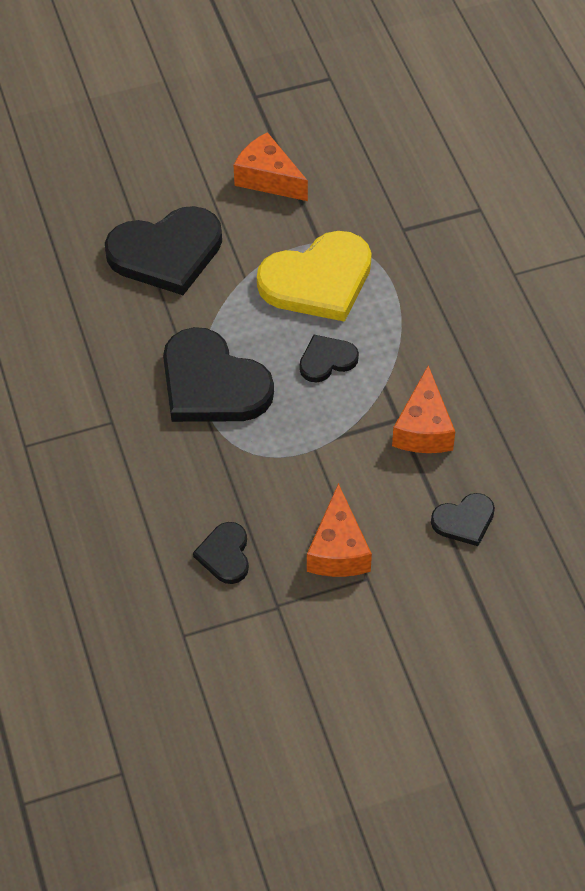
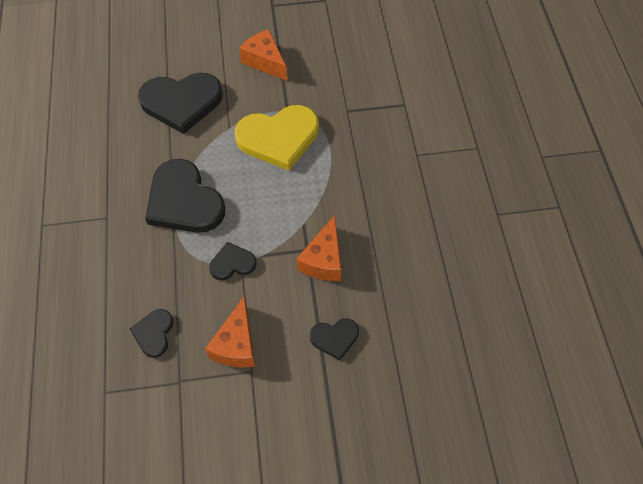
camera: 10 degrees right, 5 degrees up
black heart [299,335,359,383] -> black heart moved to [209,242,257,280]

